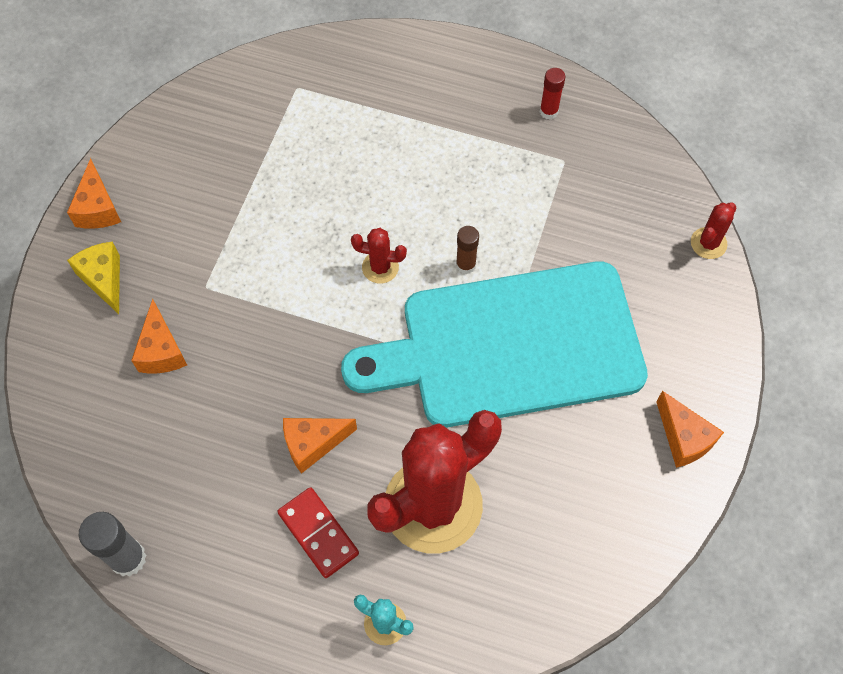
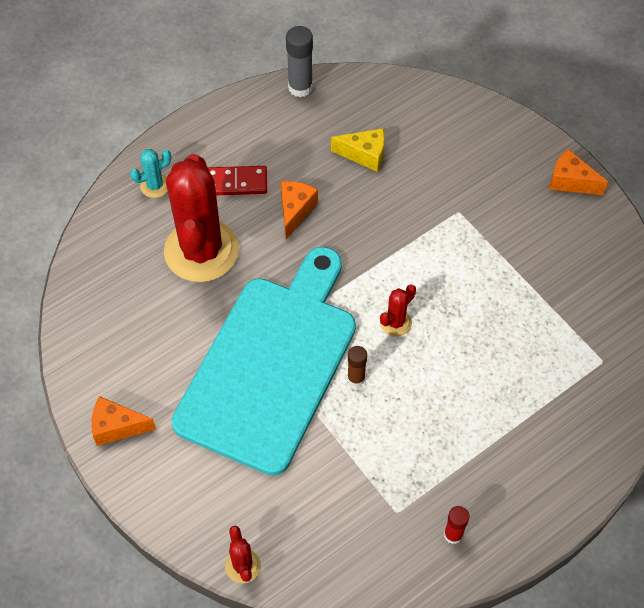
camera: 125 degrees right, 5 degrees down
yellow cheese [67,242,120,314] -> yellow cheese moved to [331,128,385,172]
orange cheese [131,299,187,373] -> none

